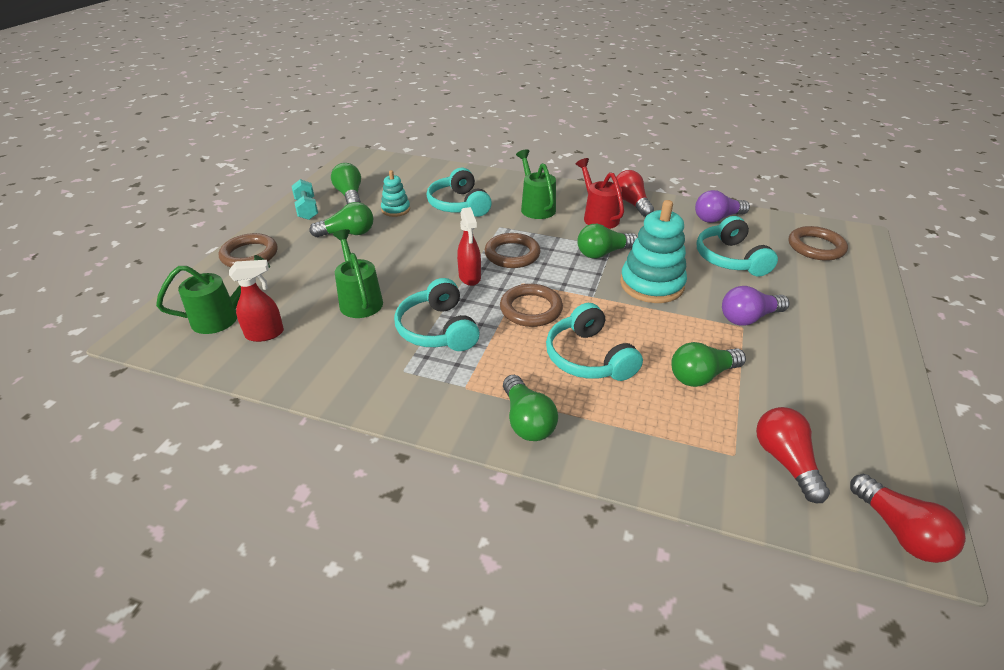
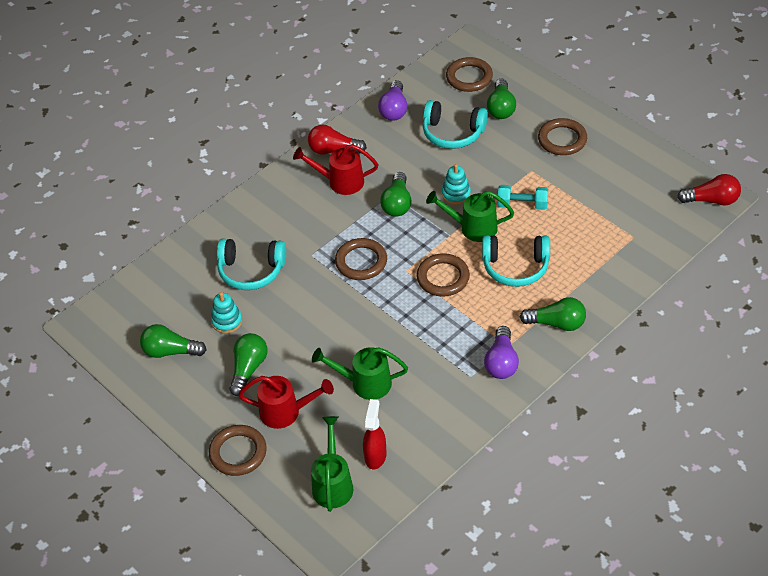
camera: 60 degrees left, 10 degrees up
turquoise dumbbell [292,179,318,220] -> turquoise dumbbell moved to [497,185,548,210]
turquoise headphones [394,278,480,351] -> none
red spray bottle [457,207,481,286] -> none
green watering can [516,149,556,219] -> green watering can moved to [426,191,514,242]
turquoise stacking toy [620,200,687,303] -> turquoise stacking toy [442,164,471,205], size x0.54
green light bulb [671,342,746,387] -> green light bulb moved to [487,79,516,119]
purple light bulb [722,286,789,326] -> purple light bulb moved to [484,326,519,379]
red light bulb [756,407,830,503] -> none
none -> red watering can [238,376,334,429]
none -> brown ring [538,118,587,155]

